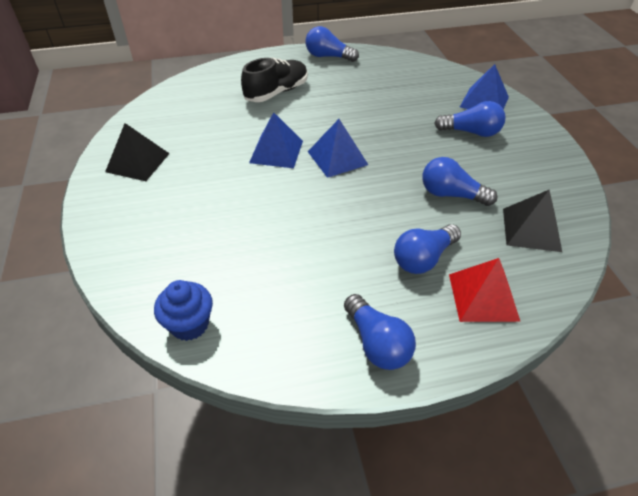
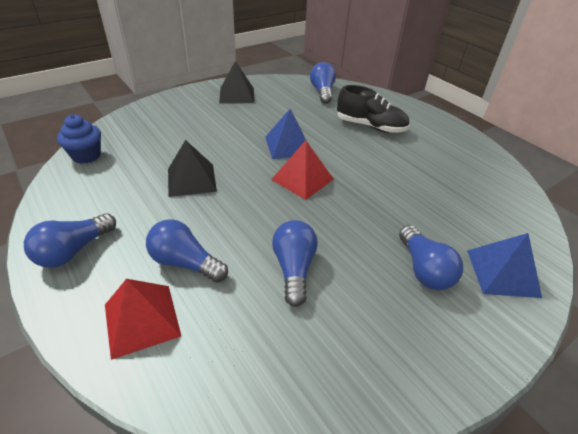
camera: 65 degrees right, 5 degrees down
blue light bulb [306,26,359,62] -> blue light bulb moved to [310,62,336,104]
blue pyramid [308,119,368,178] -> red pyramid [271,140,334,200]
black pyramid [503,190,562,252] -> black pyramid moved to [168,140,217,197]

